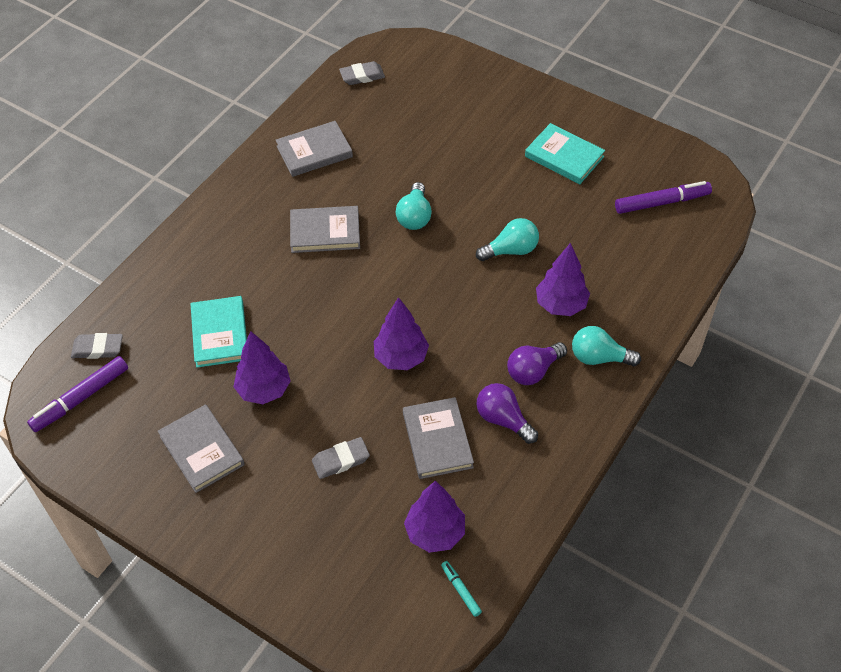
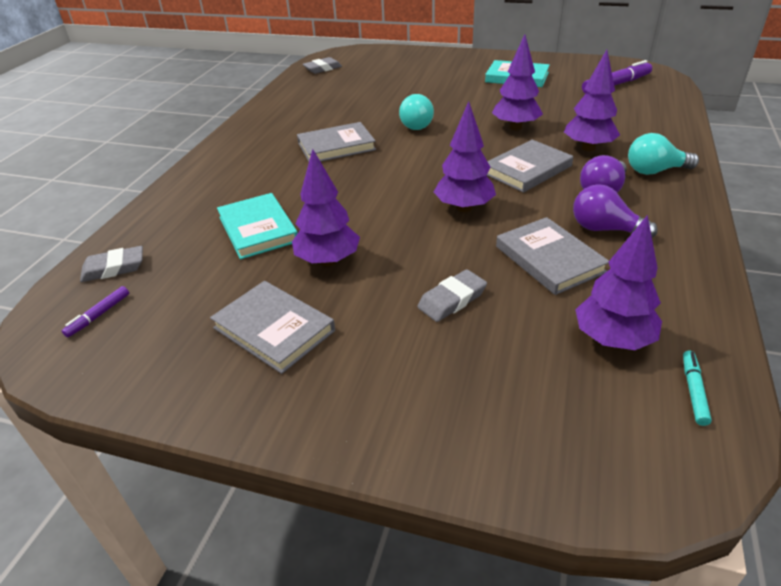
camera: 15 degrees left, 15 degrees down
purple marker [27,356,128,432] -> purple marker [62,286,129,337], size x0.52
grey book [276,121,353,177] -> grey book moved to [487,140,573,193]
turquoise marker [441,561,482,617] -> turquoise marker turned 60 degrees clockwise [683,351,712,426]
turquoise light bulb [476,218,539,261] -> purple tree [492,34,543,130]

